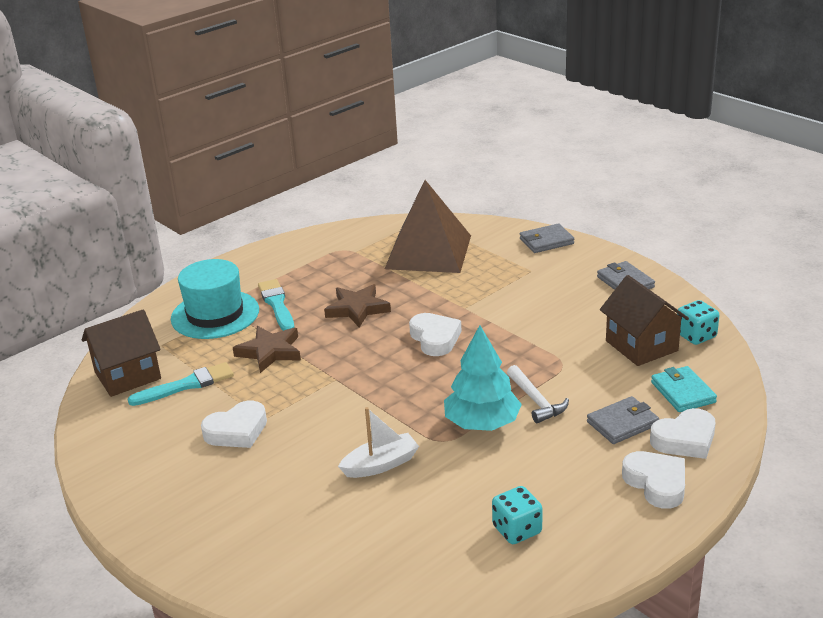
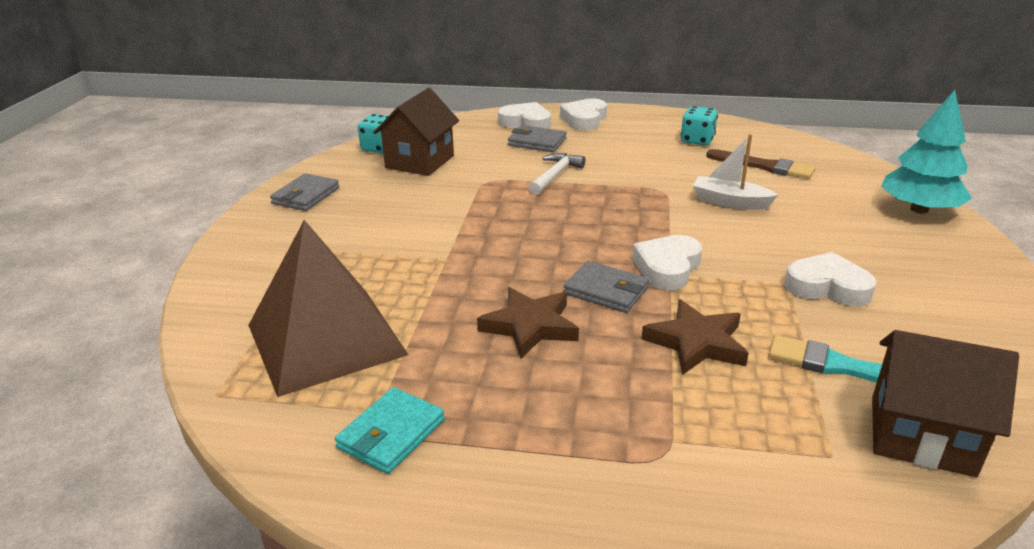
camera: 130 degrees left, 0 degrees up
turquoise hat [171,259,259,339] -> none
turquoise brush [258,279,294,331] -> none
white heart [409,313,462,356] -> white heart moved to [632,235,702,290]
turquoise tree [444,325,522,431] -> turquoise tree moved to [881,90,972,214]
grey wallet [520,223,574,253] -> grey wallet moved to [563,261,649,313]
turquoise wallet [651,366,717,412] -> turquoise wallet moved to [335,387,445,474]
none -> brown brush [706,149,815,179]

